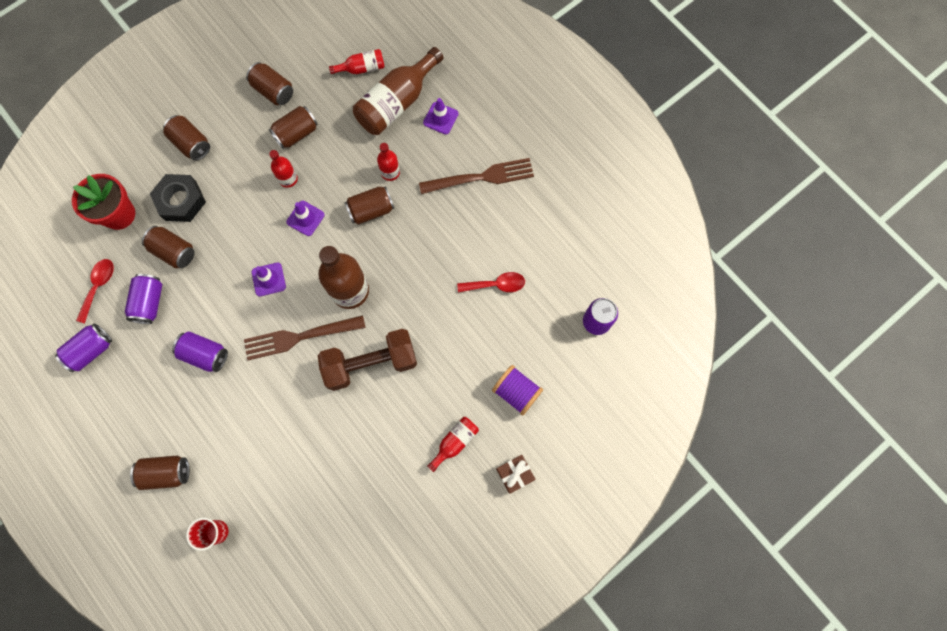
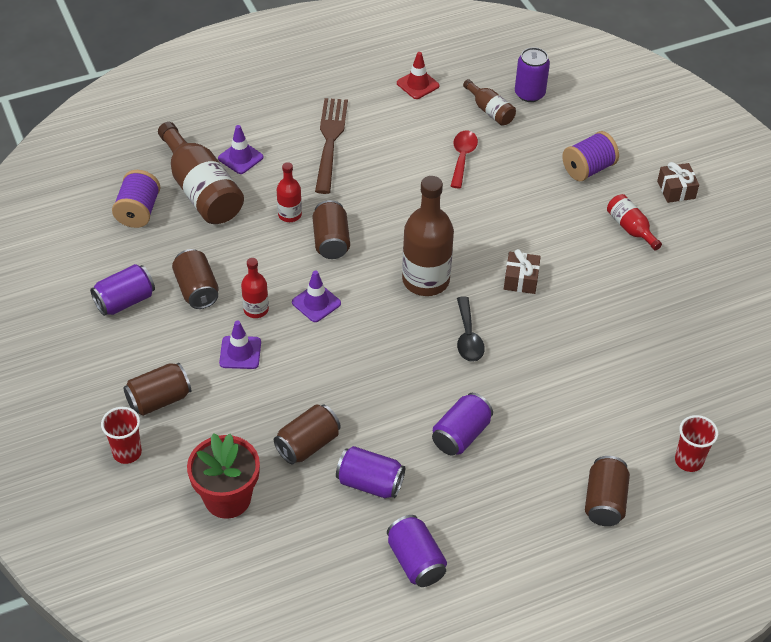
camera: 75 degrees left, 25 degrees down
red spoon [76,259,114,324] -> none
black nut [150,174,206,222] -> none
brown fork [244,315,366,360] -> black spoon [457,296,485,362]
brown can [246,62,293,105] -> purple can [90,264,155,316]
purple traffic cone [252,263,286,297] -> purple traffic cone moved to [219,321,261,369]
brown dumbbell [318,329,417,391] -> brown gift [504,249,541,294]
red bottle [329,49,385,74] -> purple spool [112,170,161,228]
none -> red cup [101,407,142,464]
none -> red traffic cone [397,52,439,99]
none -> brown bottle [463,79,516,126]

